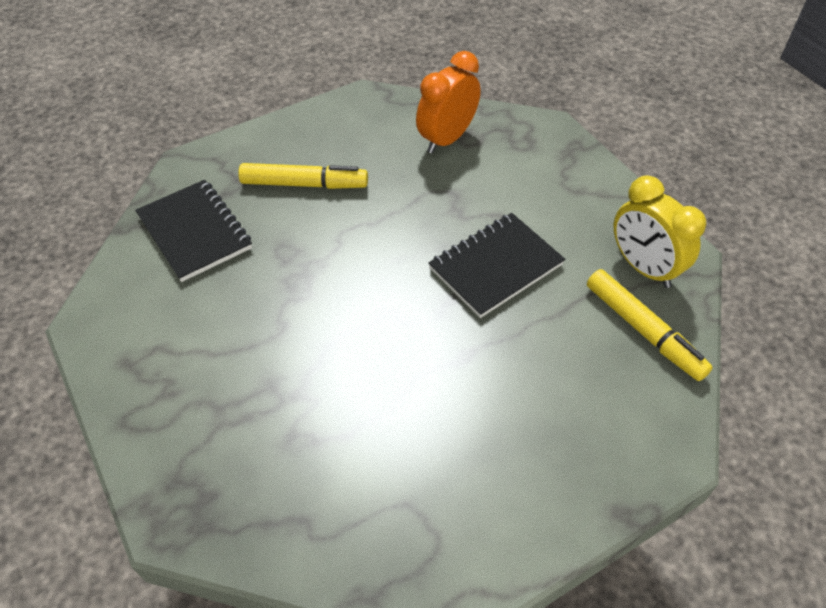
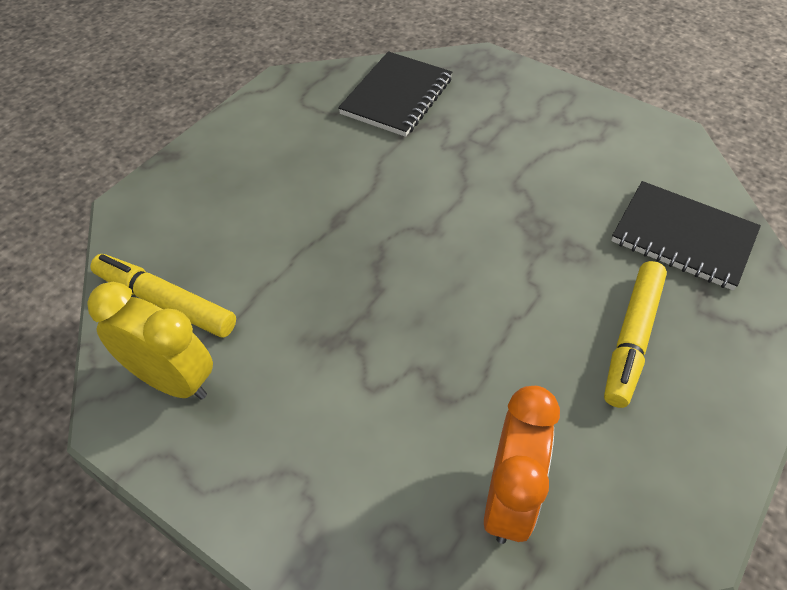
camera: 155 degrees right, 0 degrees up
yellow marker [238,163,368,189] -> yellow marker turned 45 degrees counterclockwise [604,261,667,408]
black notebook [429,213,565,318] -> black notebook moved to [338,51,452,137]

